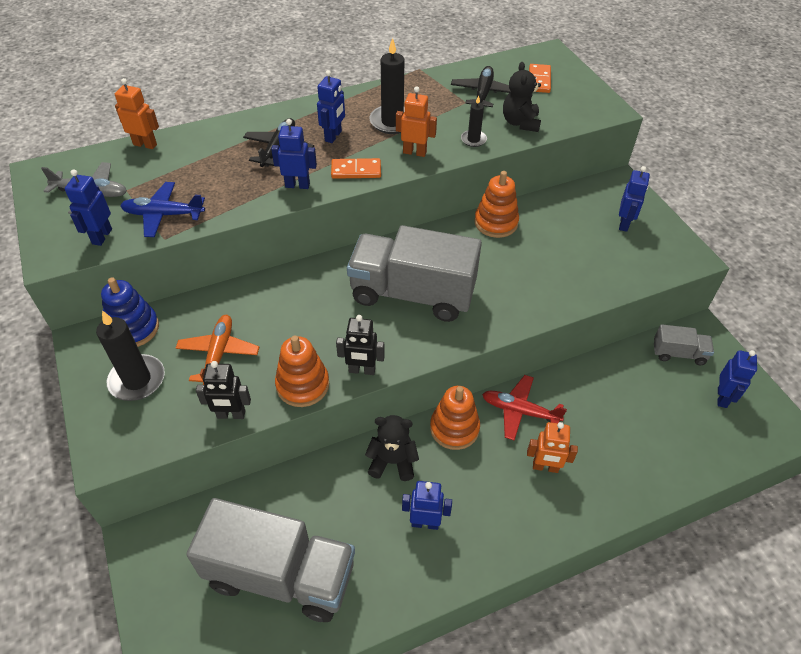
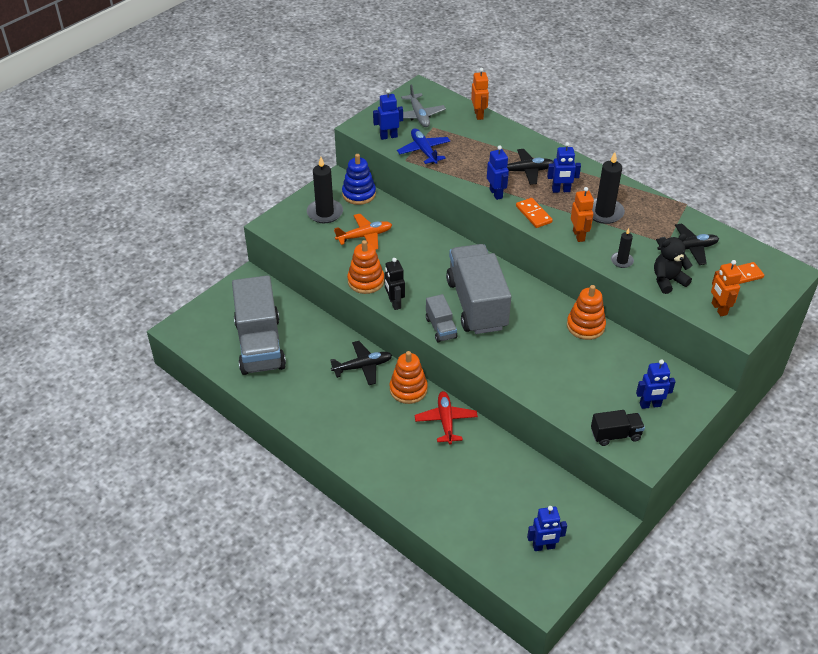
camera: 65 degrees right, 5 degrees down
black robot [196,361,251,419] -> none
black teddy bear [365,415,419,481] -> black plane [330,341,392,385]
blue robot [402,481,452,530] -> none
orange robot [527,422,578,473] -> orange robot moved to [711,260,742,316]
grey truck [654,324,714,365] -> grey truck moved to [426,294,457,343]
none -> black truck [591,410,645,446]

